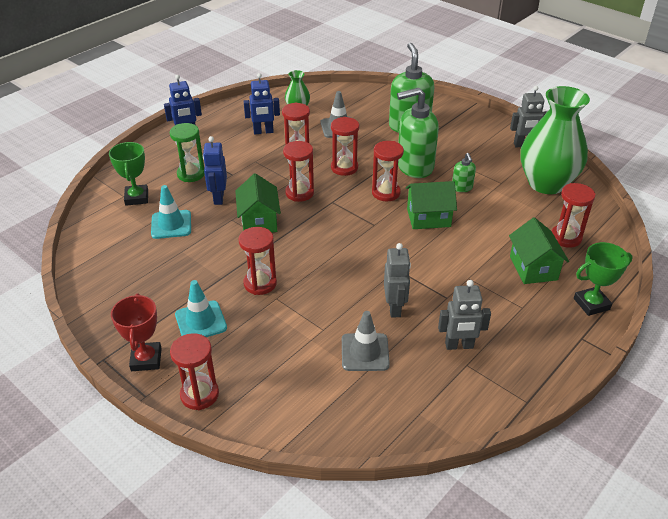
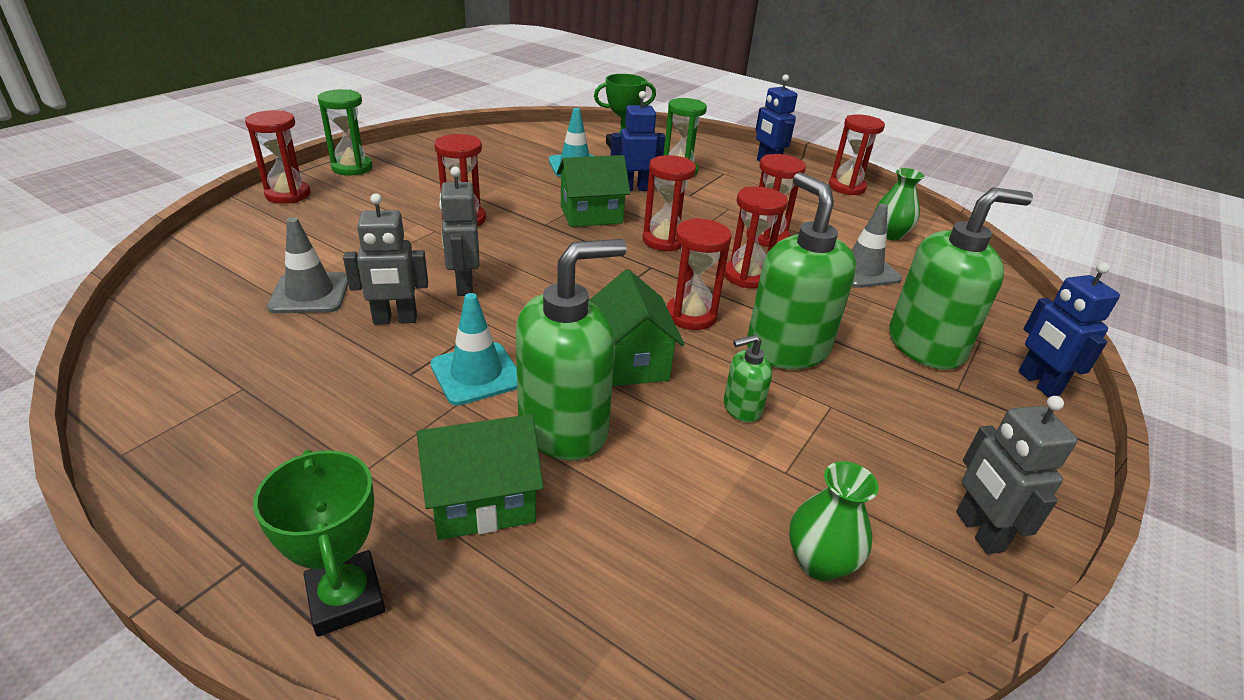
camera: 80 degrees right, 5 degrees down
red trophy [111,294,162,371] -> green hourglass [318,89,372,175]
turquoise traffic cone [175,280,227,337] -> turquoise traffic cone moved to [430,293,517,405]
blue robot [244,73,280,134] -> blue robot moved to [1019,263,1120,397]
grey robot [438,280,491,350] -> grey robot moved to [439,167,480,296]
green vase [520,86,590,194] -> green vase [789,461,879,581], size x0.45
red hourglass [551,183,595,248] -> red hourglass moved to [829,114,885,195]
none -> green soap dispenser [516,239,627,461]

